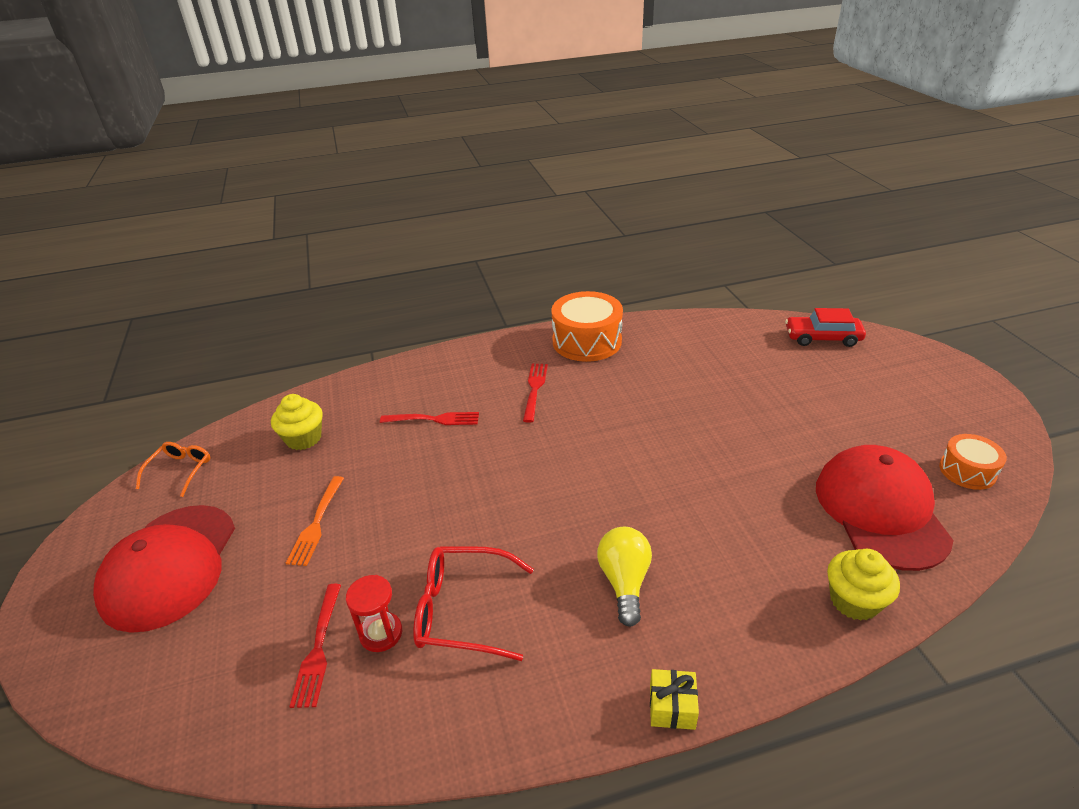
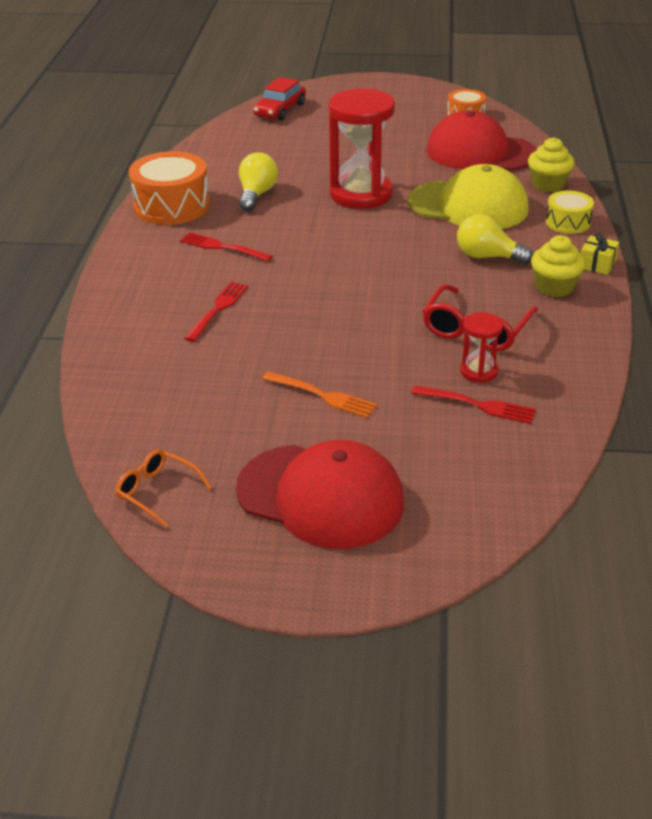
camera: 70 degrees left, 0 degrees up
yellow cupcake [271,394,323,450] -> yellow cupcake moved to [531,235,585,297]
none -> yellow light bulb [239,152,278,211]
none -> red hourglass [328,89,395,209]
none -> yellow cap [408,164,529,229]
none -> yellow drum [546,191,594,234]

